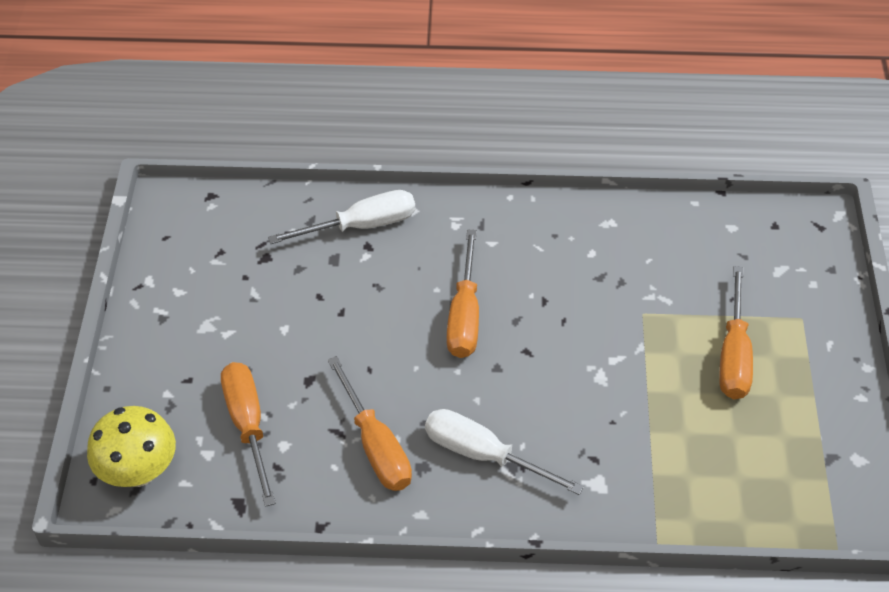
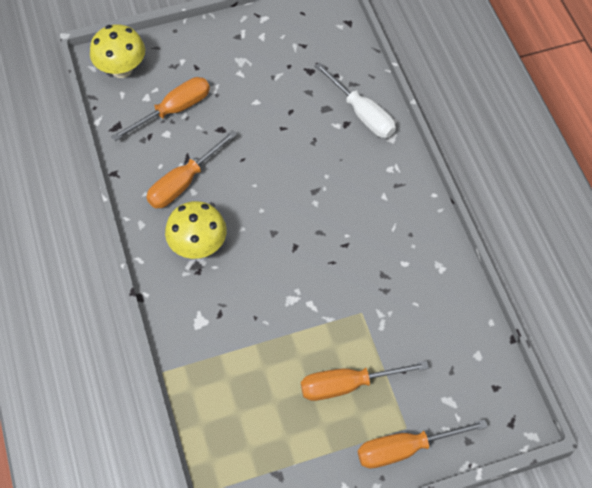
camera: 70 degrees right, 10 degrees up
white screwdriver [425,409,584,495] -> yellow mushroom [165,201,227,259]
orange screwdriver [447,229,479,358] -> orange screwdriver moved to [358,419,488,469]

